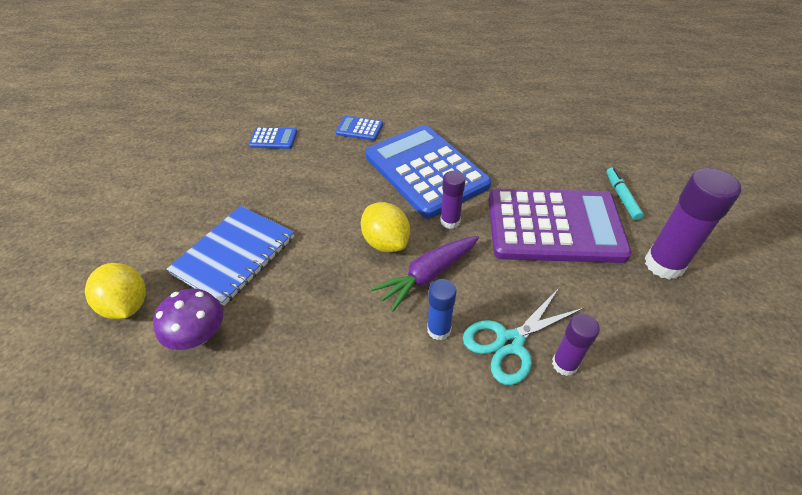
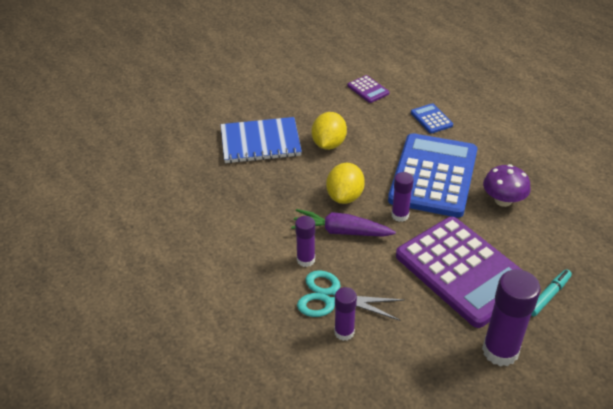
camera: 50 degrees right, 5 degrees down
yellow lemon [85,263,146,319] -> yellow lemon moved to [312,112,347,150]
purple mushroom [153,289,223,350] -> purple mushroom moved to [483,164,531,207]
blue calculator [249,127,297,149] -> purple calculator [348,75,390,103]
blue glue stick [427,279,456,341] -> purple glue stick [295,216,315,267]

